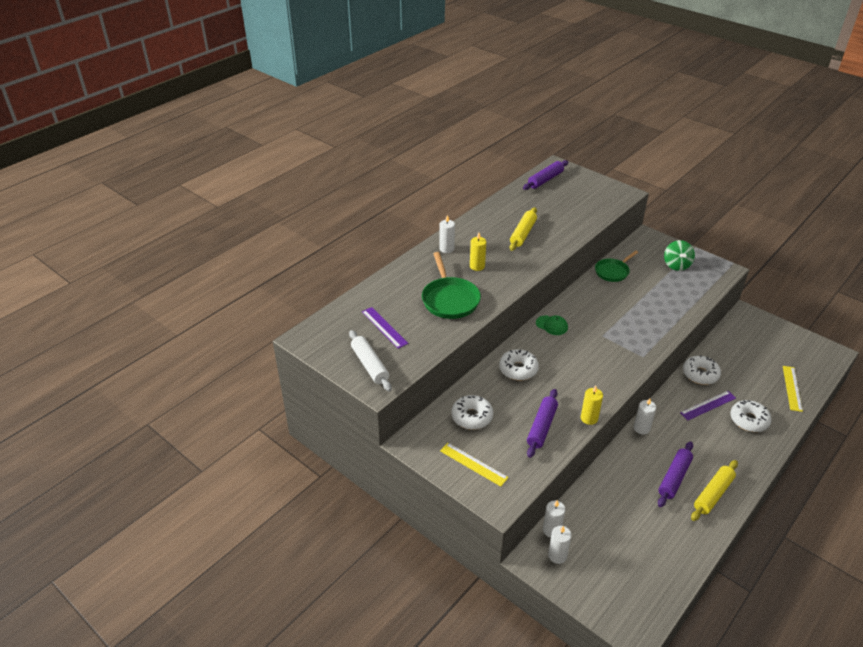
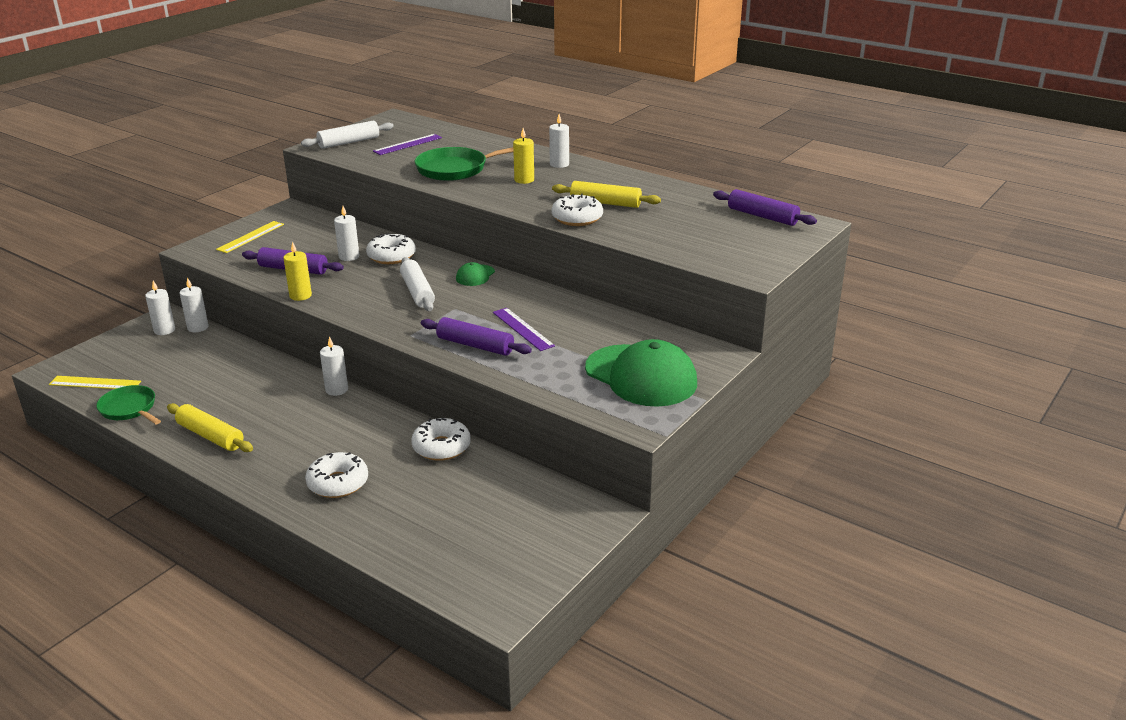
camera: 85 degrees right, 10 degrees down
white donut [451,395,493,430] -> white donut moved to [551,194,603,226]
green pan [595,250,638,282] -> green pan moved to [96,385,161,424]
purple rolling pin [658,442,693,507] -> purple rolling pin moved to [421,317,532,356]
green spinning top [664,240,695,271] -> green cap [585,339,697,407]
purple ruler [680,391,736,420] -> purple ruler moved to [493,308,555,351]
yellow ruler [783,366,803,412] -> yellow ruler moved to [49,376,141,389]
none -> white candle [334,206,359,261]
none -> white rolling pin [400,257,435,311]

